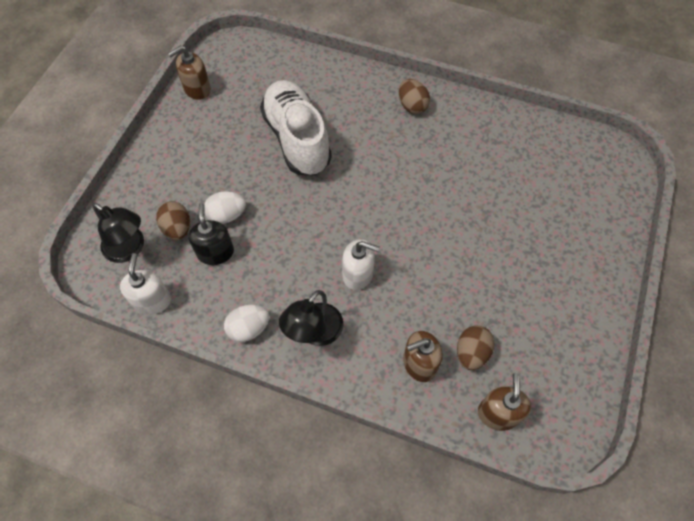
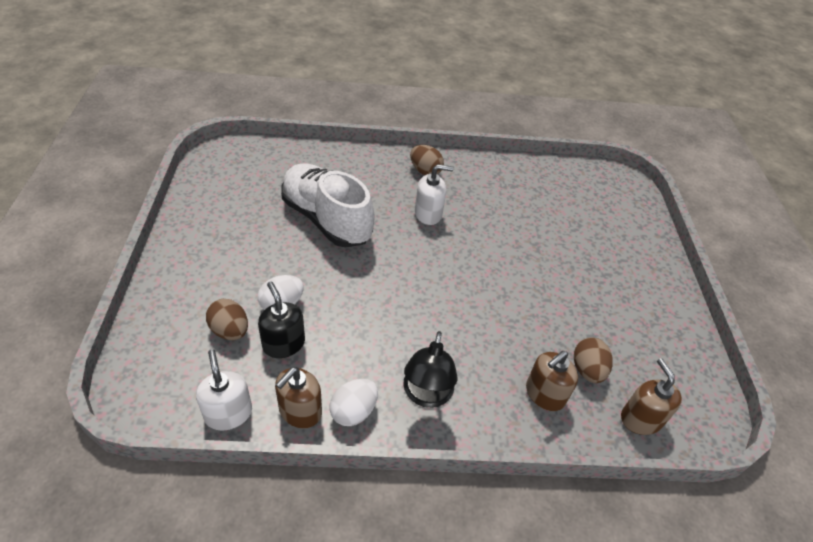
camera: 25 degrees left, 15 degrees down
black lamp [92,203,144,263] -> none
brown soap dispenser [168,45,211,100] -> brown soap dispenser moved to [275,367,322,428]
white soap dispenser [342,239,380,290] -> white soap dispenser moved to [415,164,454,225]

